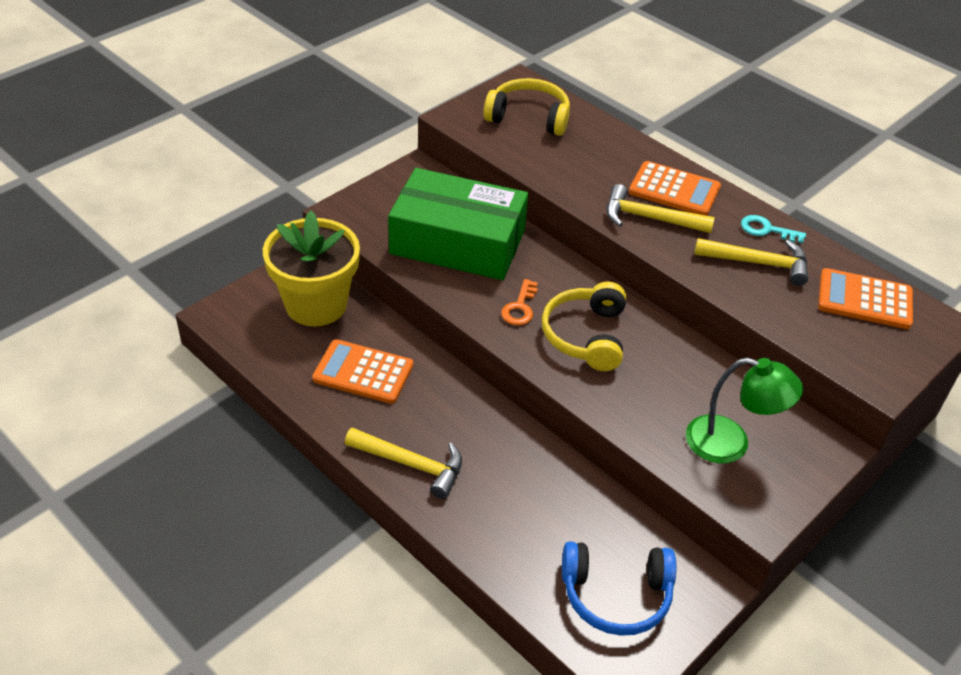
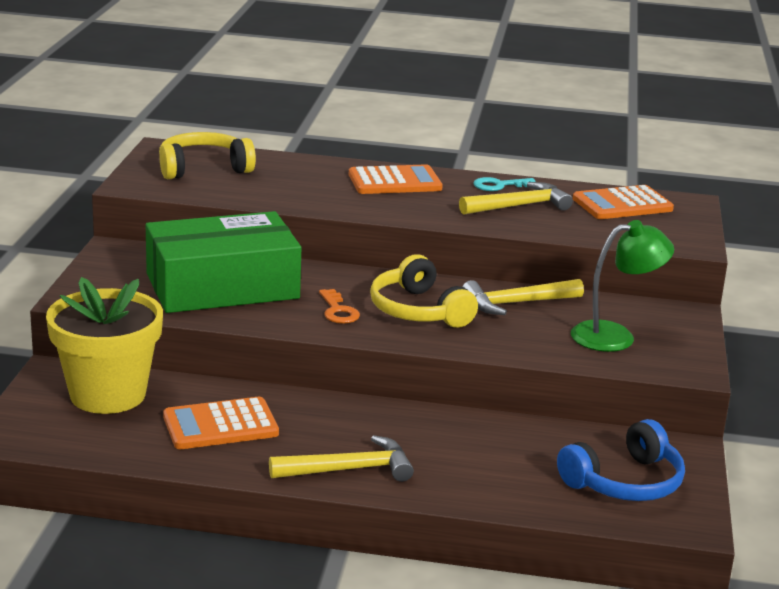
camera: 35 degrees left, 20 degrees down
yellow hammer [607,184,715,233] -> yellow hammer moved to [463,279,584,315]

